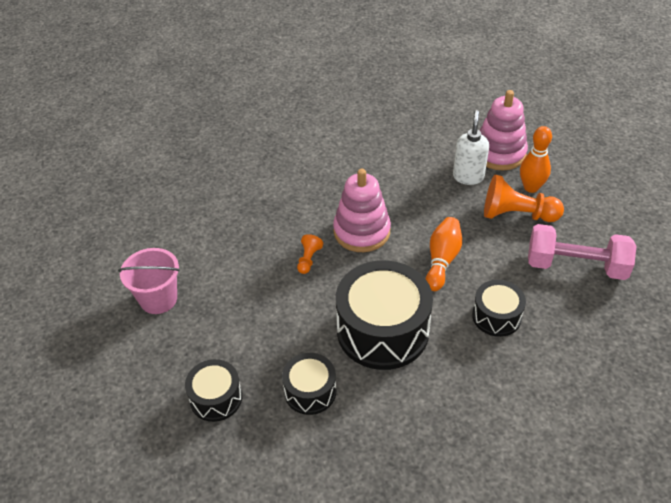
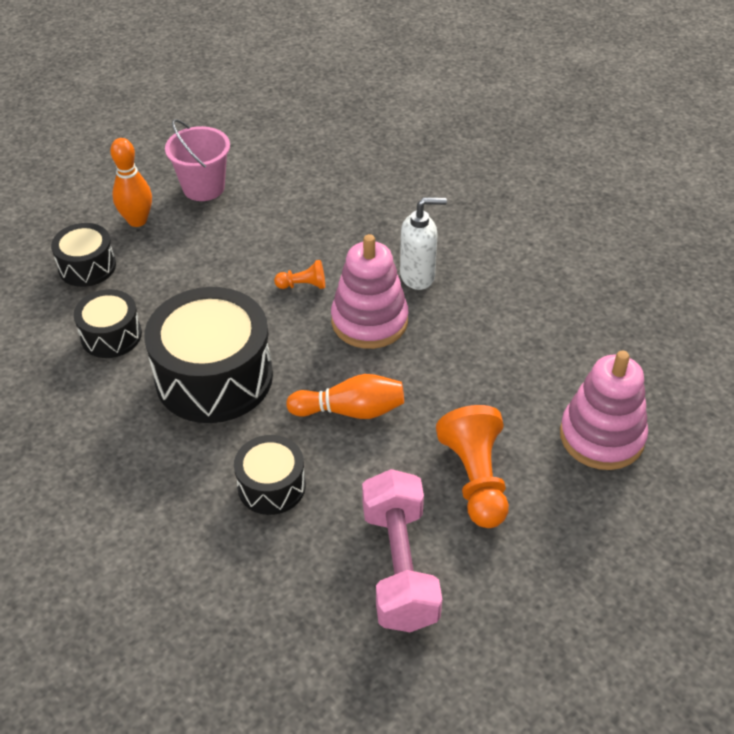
camera: 70 degrees right, 0 degrees up
white soap dispenser [453,110,489,185] -> white soap dispenser moved to [400,197,447,290]
orange bowling pin [520,126,552,193] -> orange bowling pin moved to [110,138,152,227]

